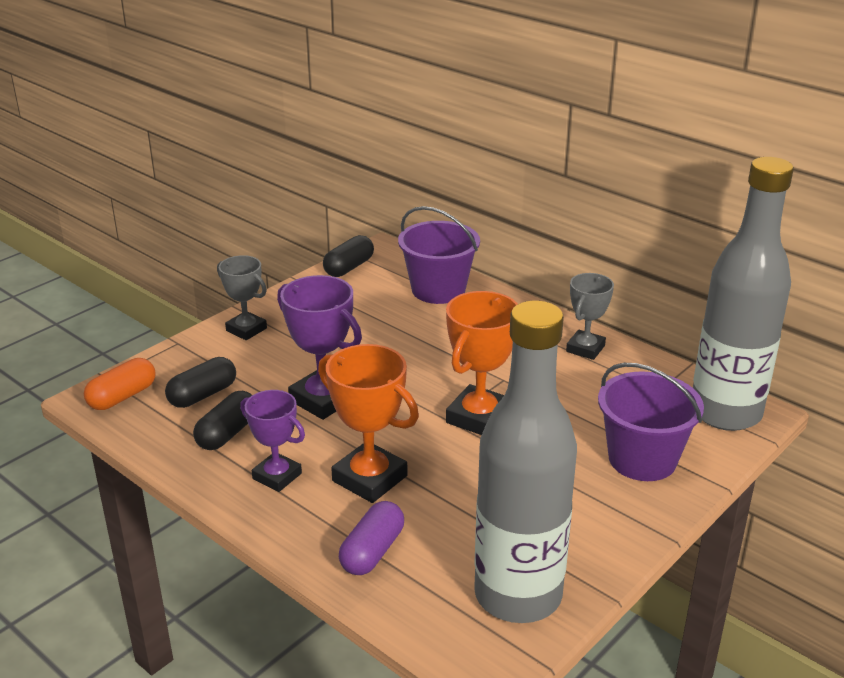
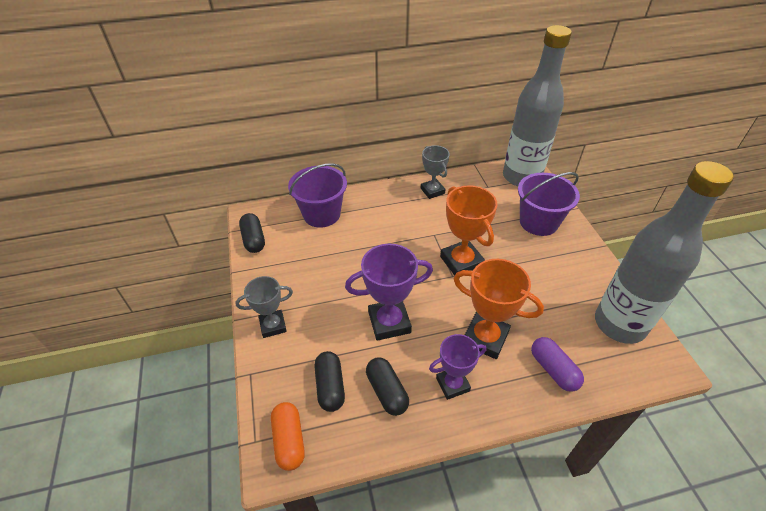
camera: 55 degrees left, 15 degrees up
orange trophy [318,344,419,503] -> orange trophy turned 45 degrees clockwise [454,259,544,359]

